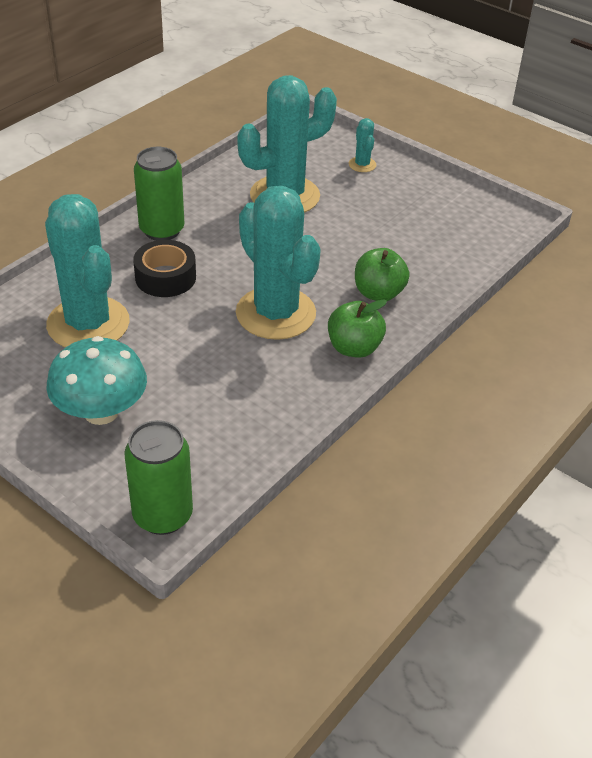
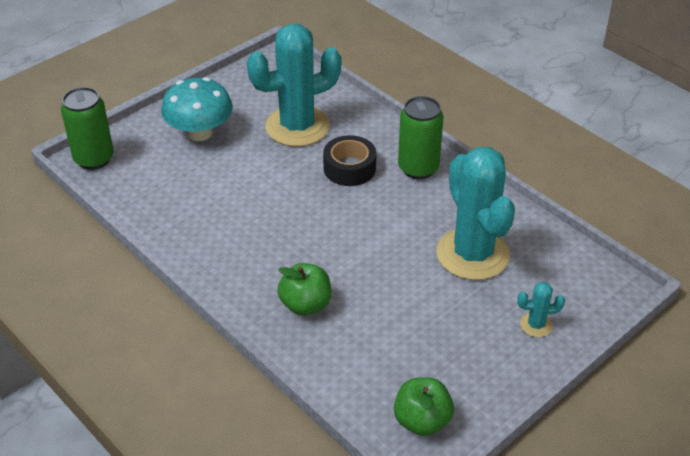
camera: 100 degrees right, 0 degrees up
turquoise cactus [236,186,321,340] -> none
green apple [328,299,387,358] -> green apple moved to [394,377,454,436]

